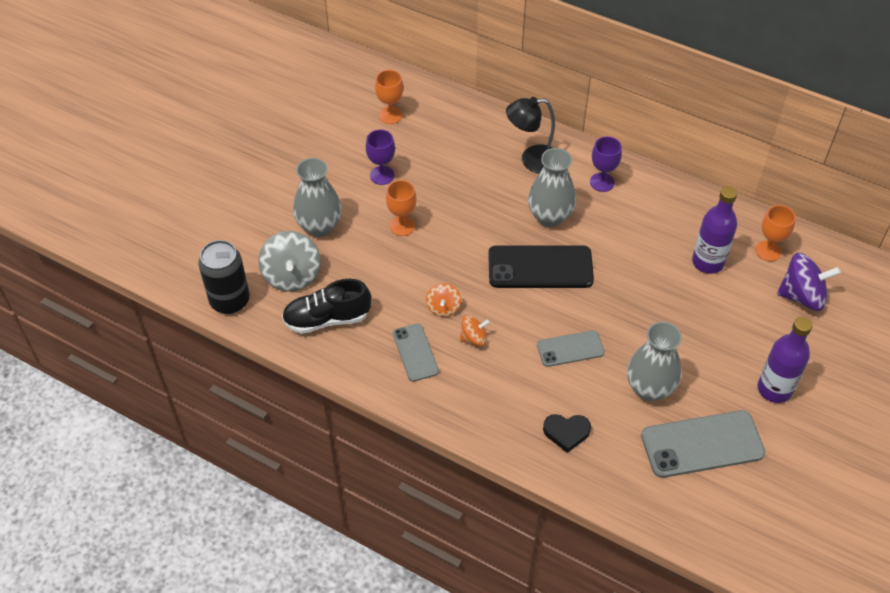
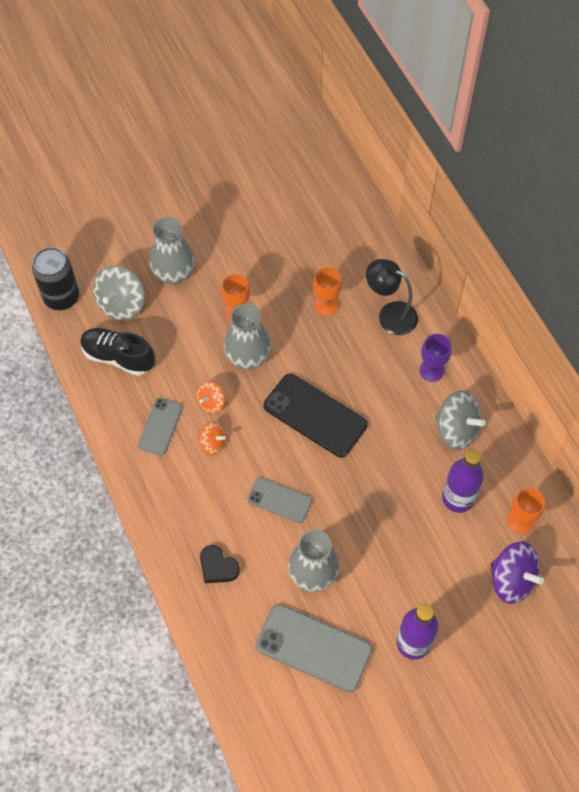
camera: 35 degrees right, 10 degrees up
purple goblet [366,130,395,185] -> none
orange goblet [375,70,403,124] -> orange goblet moved to [313,267,342,316]
grey vase [528,148,576,227] -> grey vase moved to [224,304,271,369]
none -> grey spinning top [435,390,486,450]

